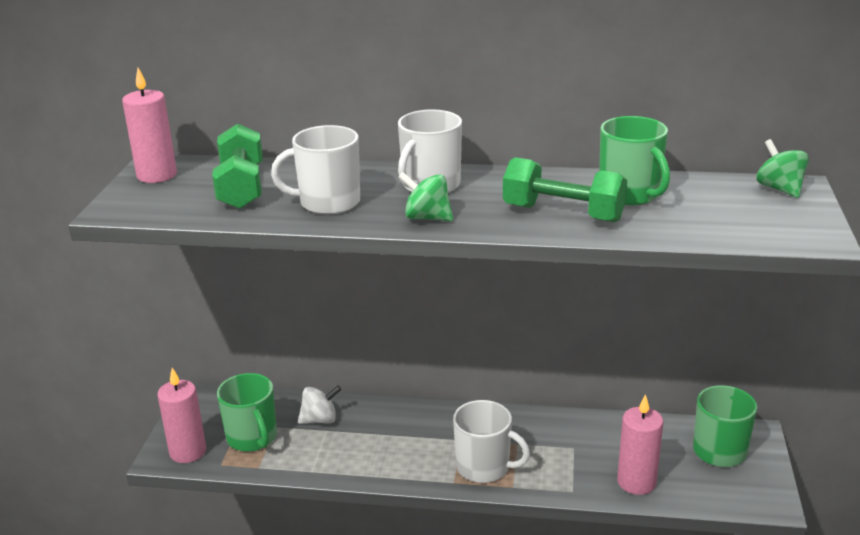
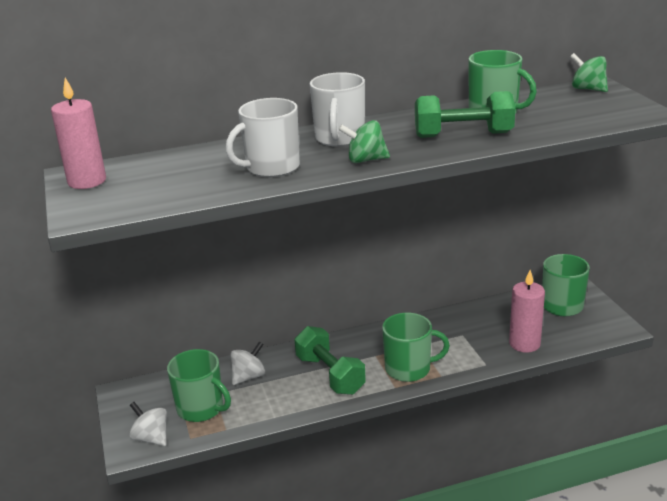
camera: 25 degrees left, 0 degrees up
pink candle [157,368,206,463] -> white spinning top [129,402,167,446]
green dumbbell [212,123,263,209] -> green dumbbell moved to [295,326,366,395]
white mug [453,400,530,483] -> green mug [382,313,450,382]

